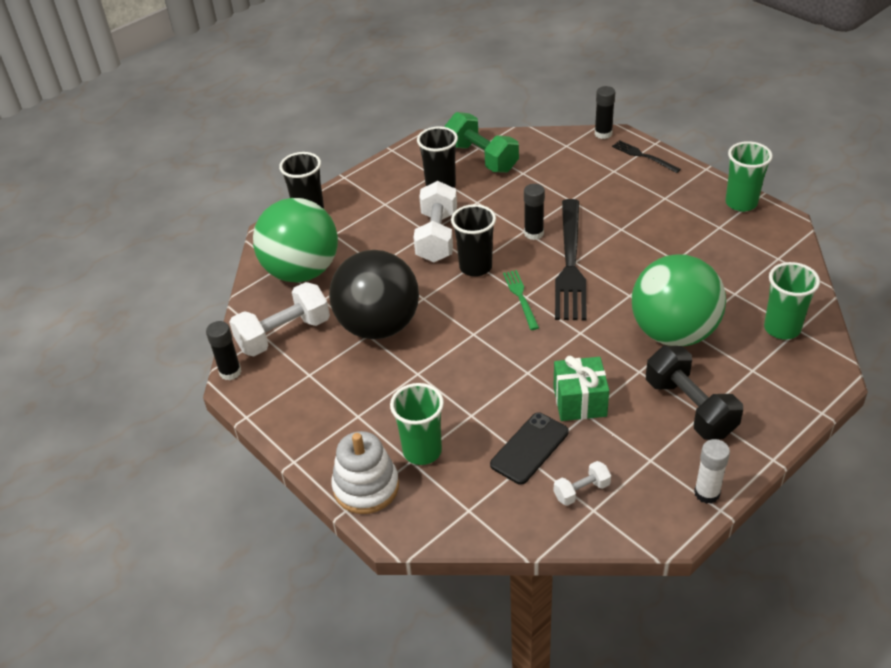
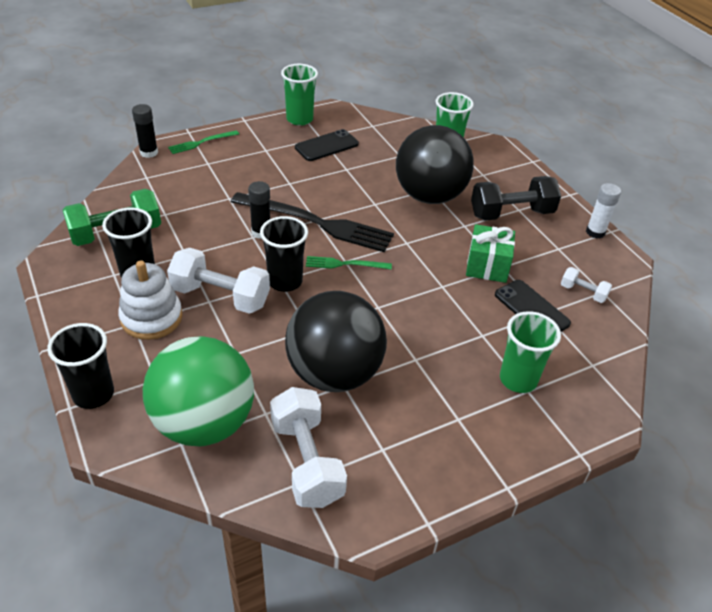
camera: 80 degrees left, 0 degrees up
black glue stick [206,321,241,380] -> none
white stacking toy [331,431,399,514] -> white stacking toy moved to [118,260,182,340]
white dumbbell [554,461,611,506] -> white dumbbell turned 45 degrees counterclockwise [561,267,612,303]
black fork [612,140,681,173] -> green fork [168,130,239,154]
green ball [632,254,726,346] -> black ball [396,125,474,204]
none -> black phone [295,129,359,161]

